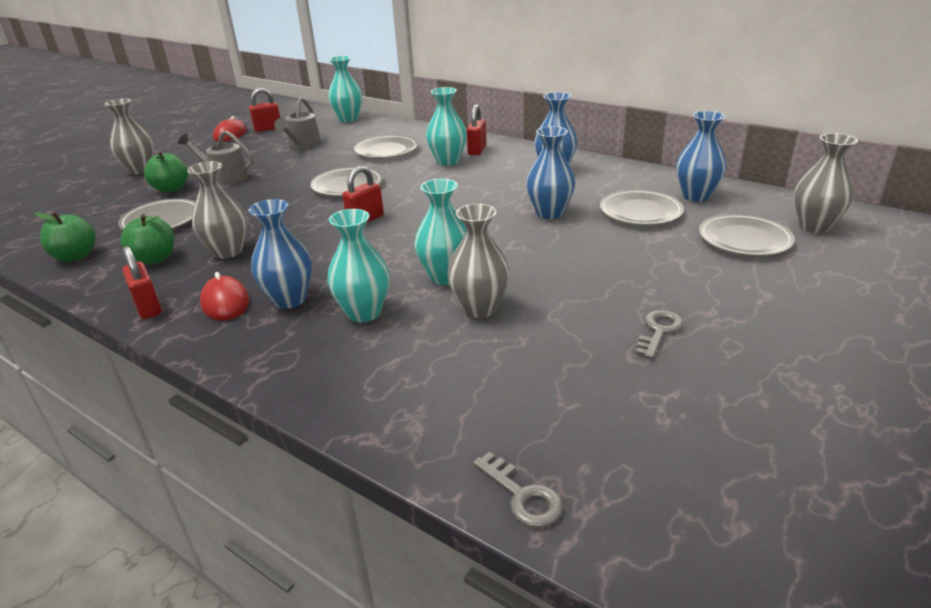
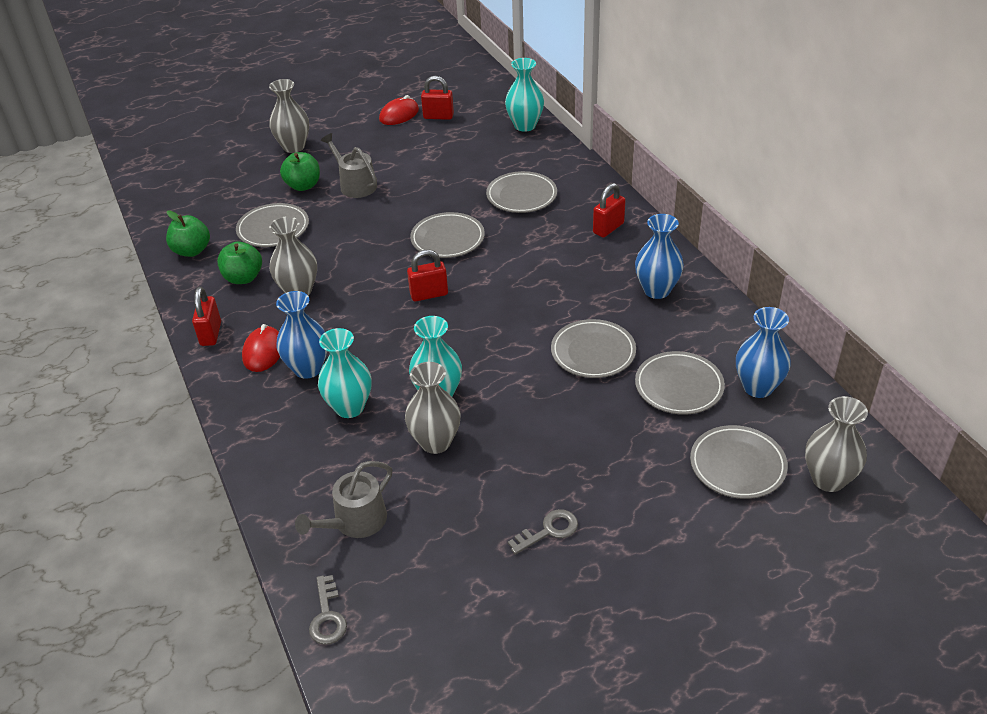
camera: 30 degrees right, 10 degrees up
grey watering can [274,97,321,150] -> grey watering can moved to [295,461,392,538]
turquoise vase [426,87,467,166] -> none
blue vase [526,126,575,219] -> grey plate [551,319,636,378]

